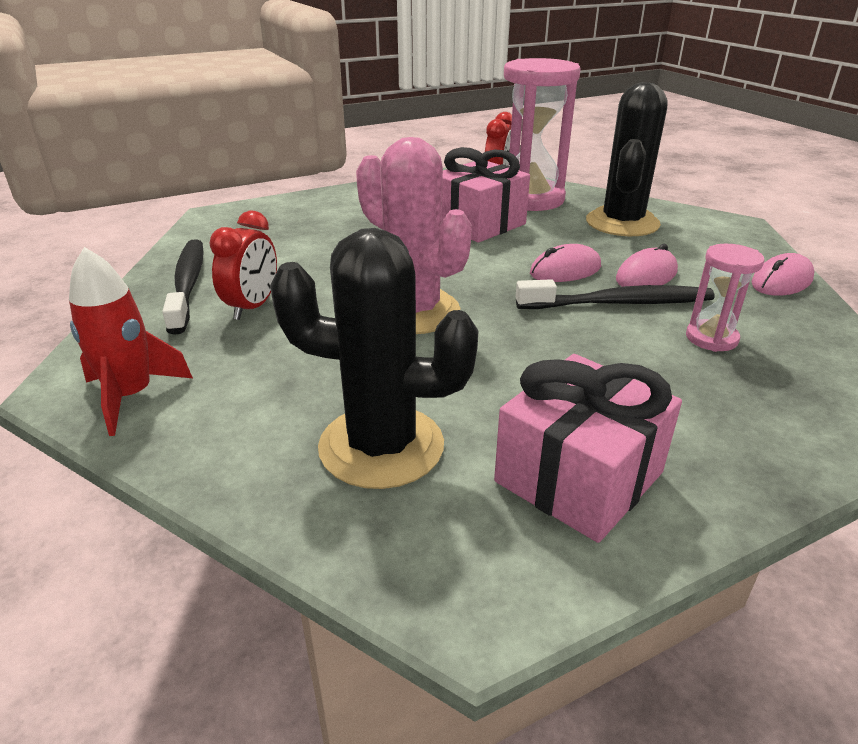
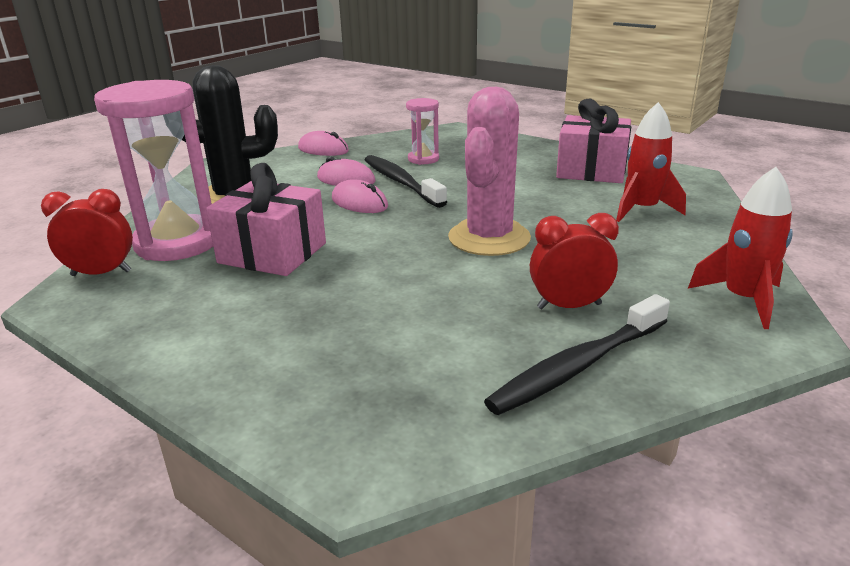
camera: 115 degrees left, 5 degrees down
black cactus [270,228,478,489] -> red rocket [616,102,686,222]

